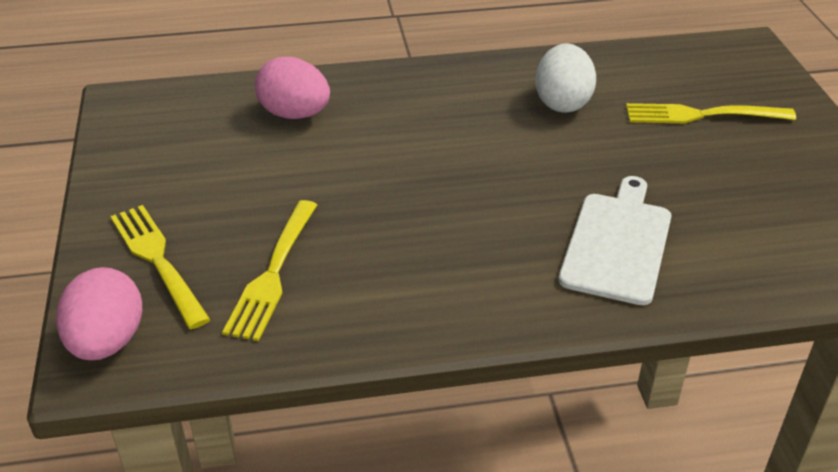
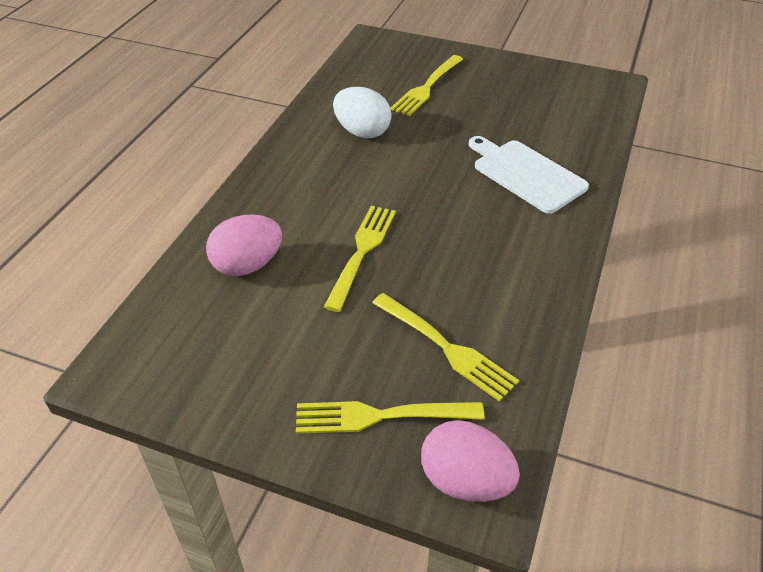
camera: 60 degrees left, 5 degrees up
none -> yellow fork [324,206,396,312]

